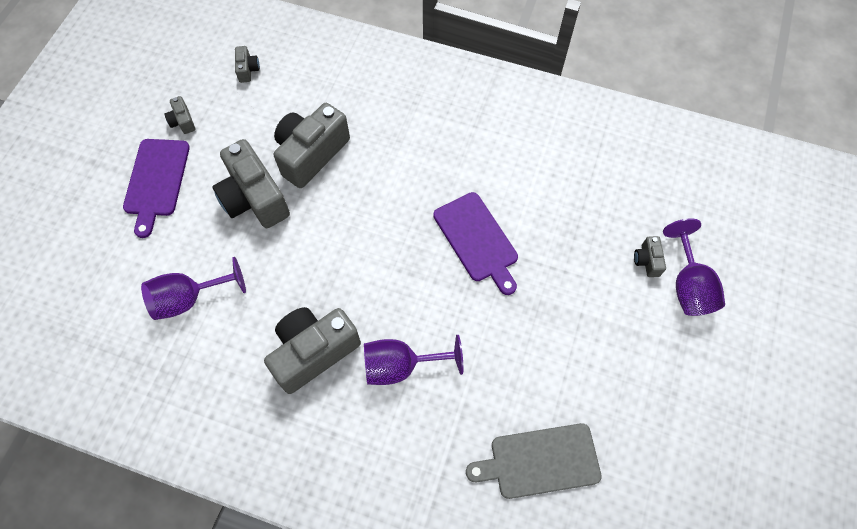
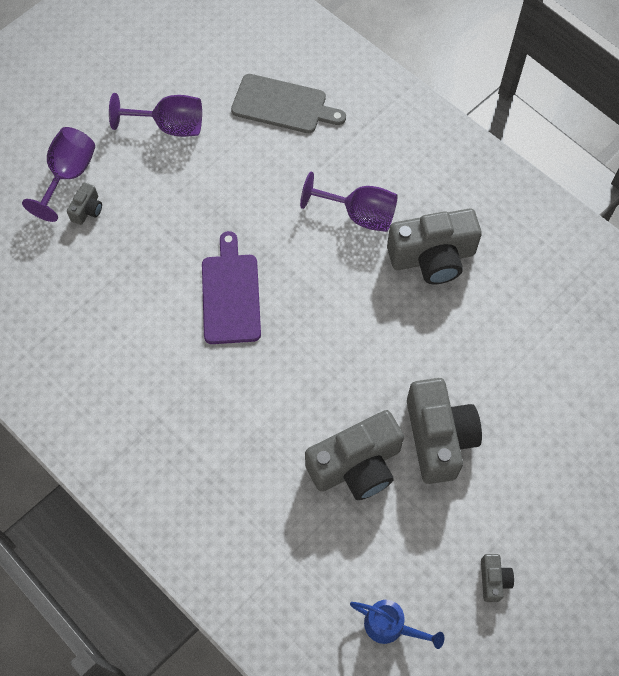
camera: 155 degrees left, 0 degrees up
purple cutting board [123,139,190,238] -> none
purple goblet [141,257,246,320] -> purple goblet moved to [109,93,202,137]
grey camera [235,46,260,83] -> blue watering can [350,600,444,649]

